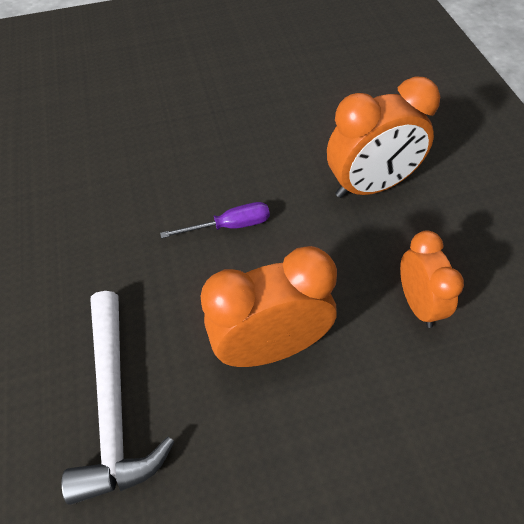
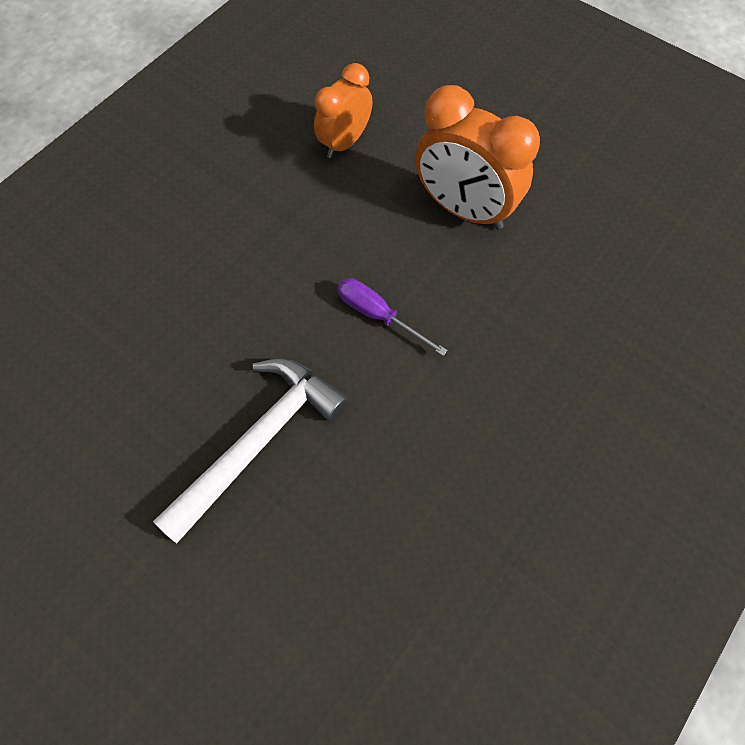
camera: 130 degrees left, 10 degrees up
white hammer [61,291,174,505] -> white hammer moved to [153,358,349,544]
orange clock [327,76,440,198] -> none

